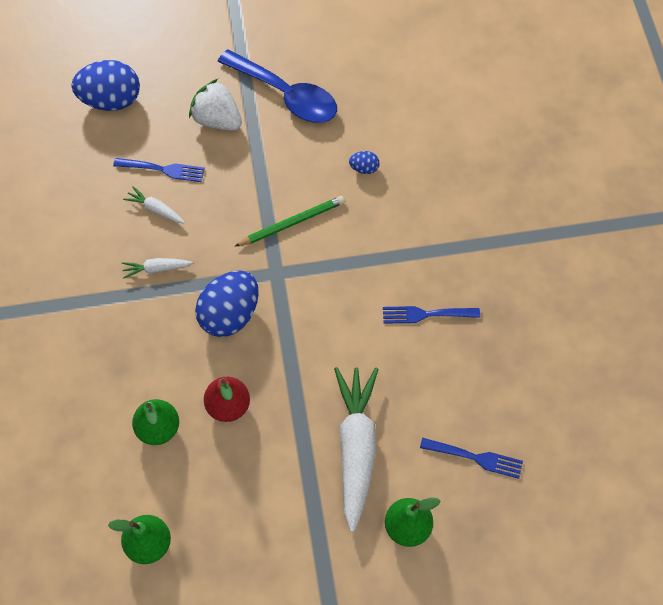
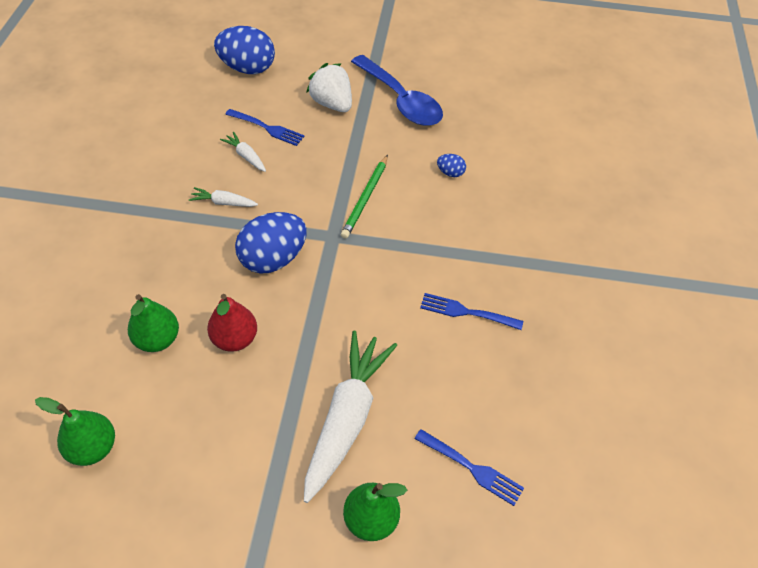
camera: 15 degrees right, 10 degrees down
green pencil [234,196,345,247] -> green pencil turned 120 degrees clockwise [341,155,388,239]

